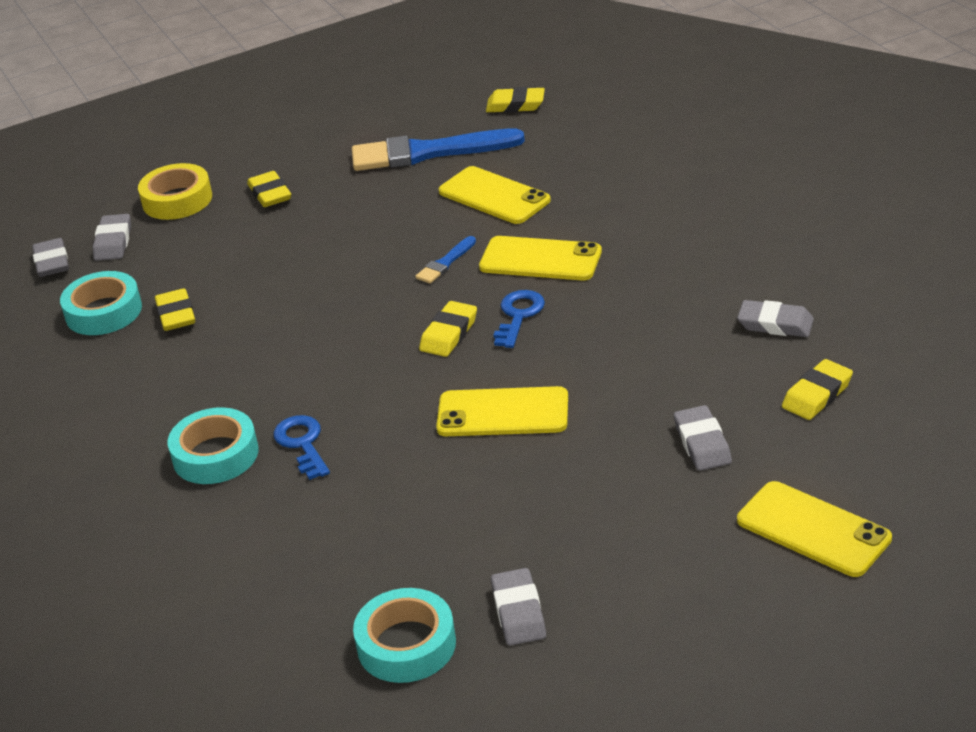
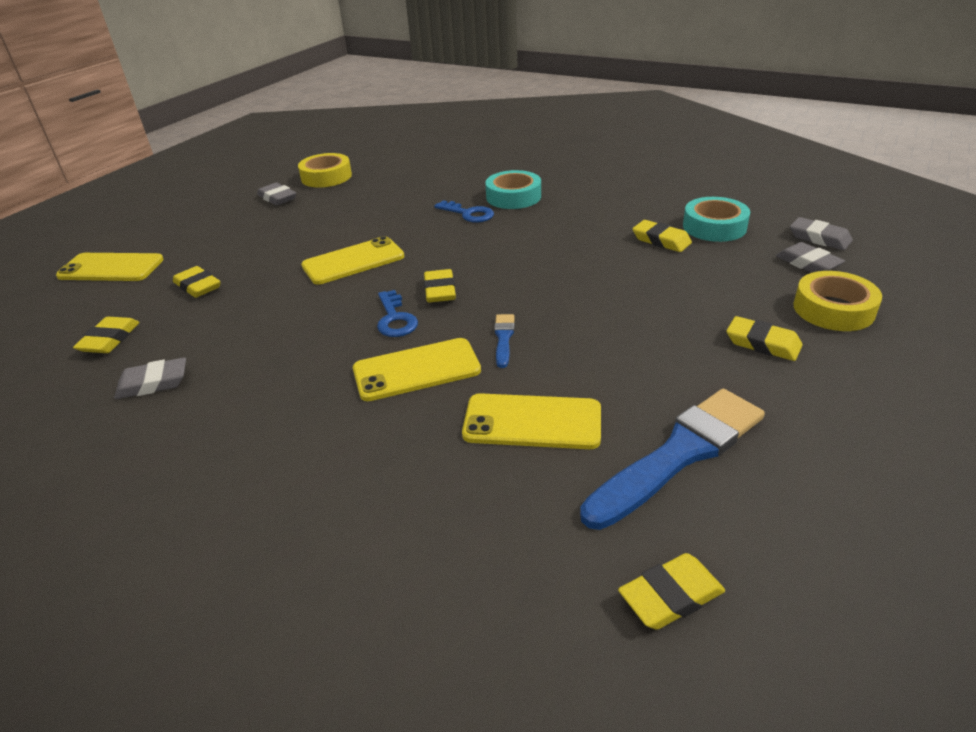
camera: 145 degrees right, 0 degrees up
turquoise tape [353,588,456,683] -> yellow tape [298,153,352,188]
grey eraser [674,405,732,471] -> yellow eraser [173,266,221,298]

